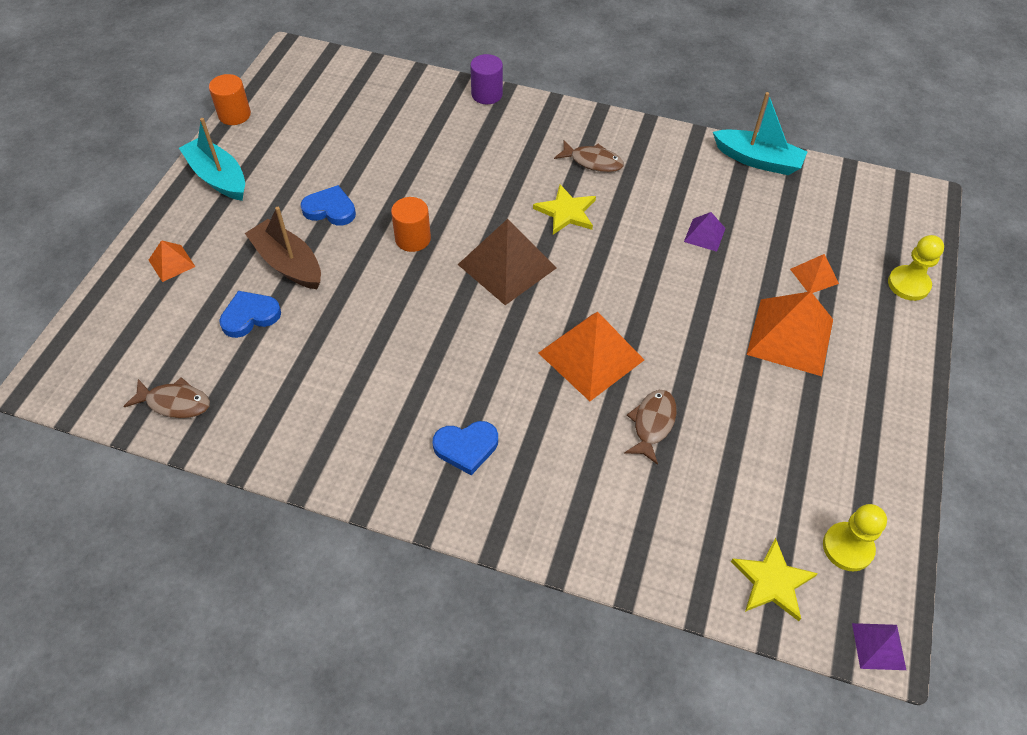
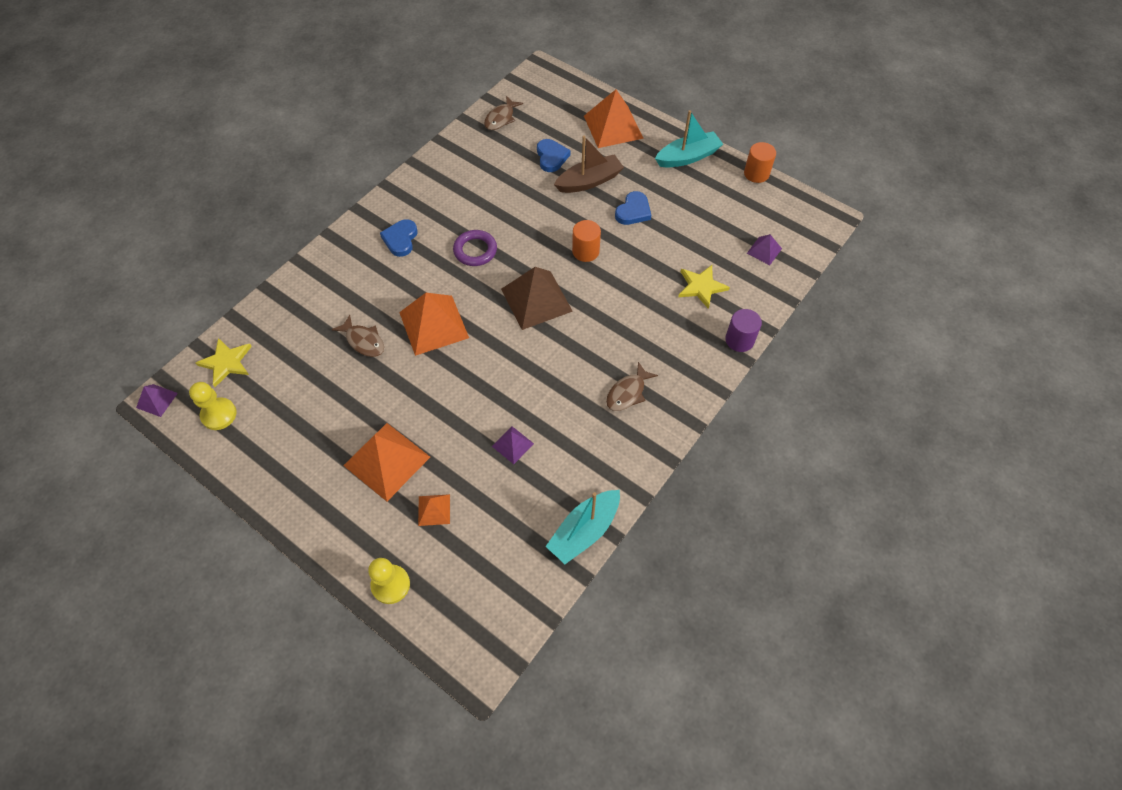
camera: 110 degrees right, 5 degrees up
orange pyramid [149,240,196,282] -> orange pyramid [584,89,644,148], size x2.02
yellow star [533,185,596,234] -> yellow star moved to [678,265,730,309]
none -> purple ring [453,230,497,266]
none -> purple pyramid [747,234,782,265]

